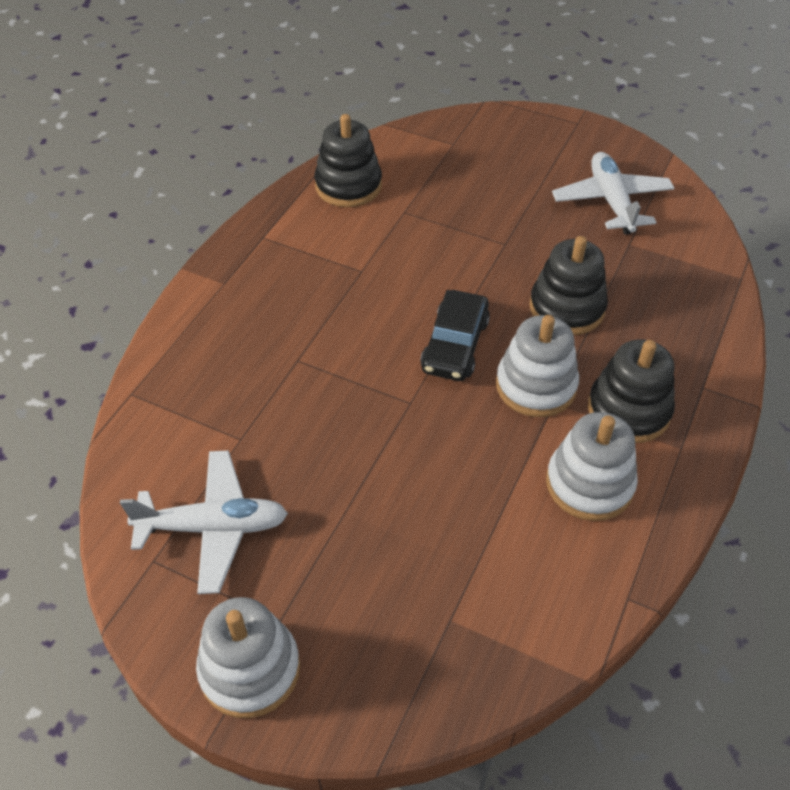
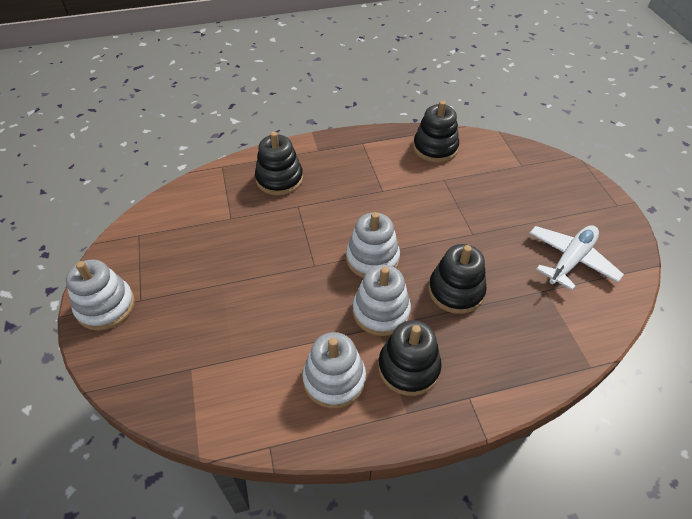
camera: 50 degrees right, 0 degrees up
white plane [120,451,288,594] -> none
black car [420,290,490,381] -> white stacking toy [346,212,400,278]
none -> black stacking toy [255,132,303,196]

